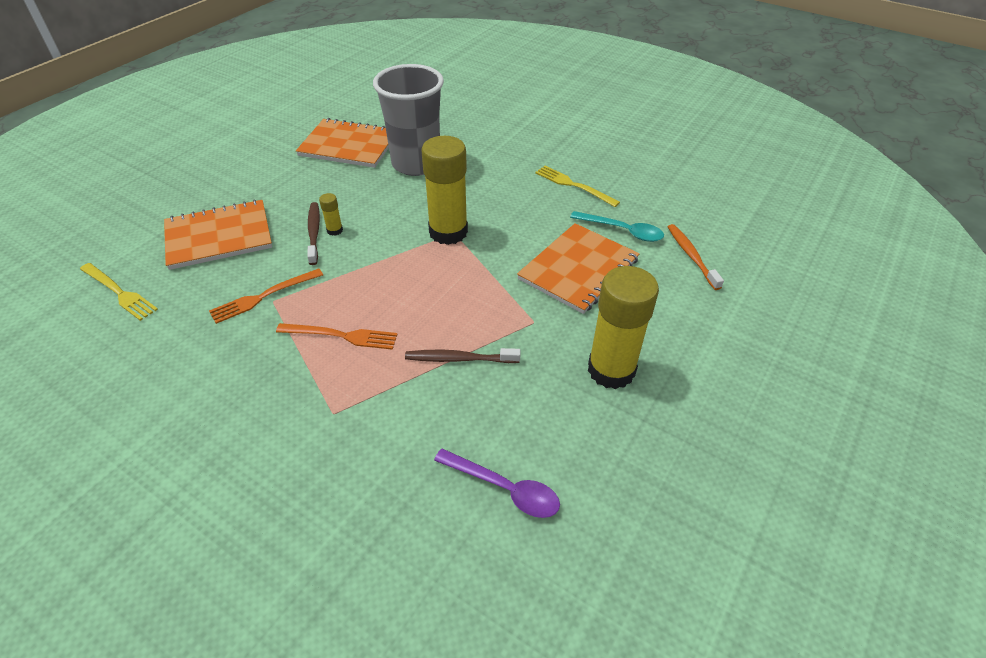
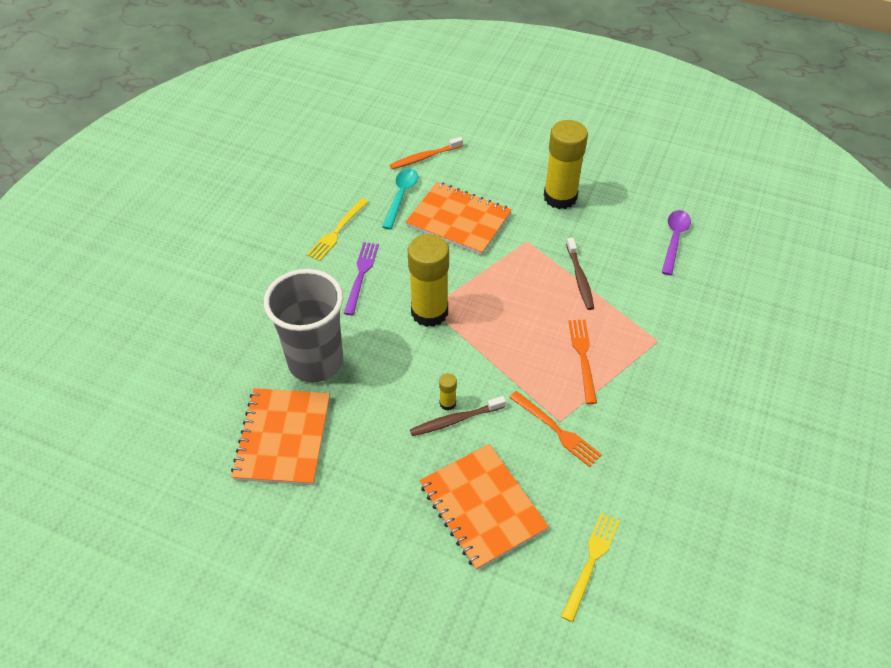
camera: 100 degrees left, 5 degrees up
none -> purple fork [344,242,379,315]

